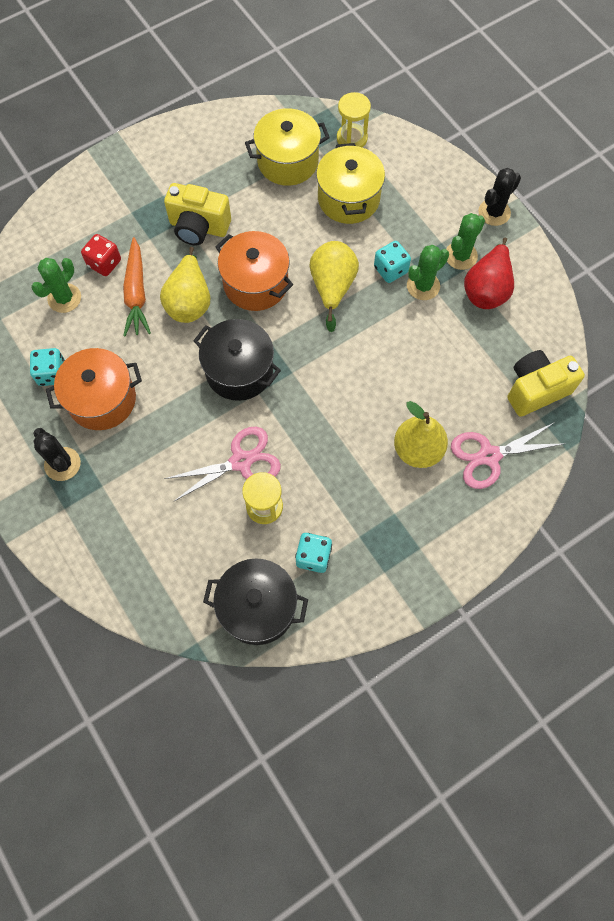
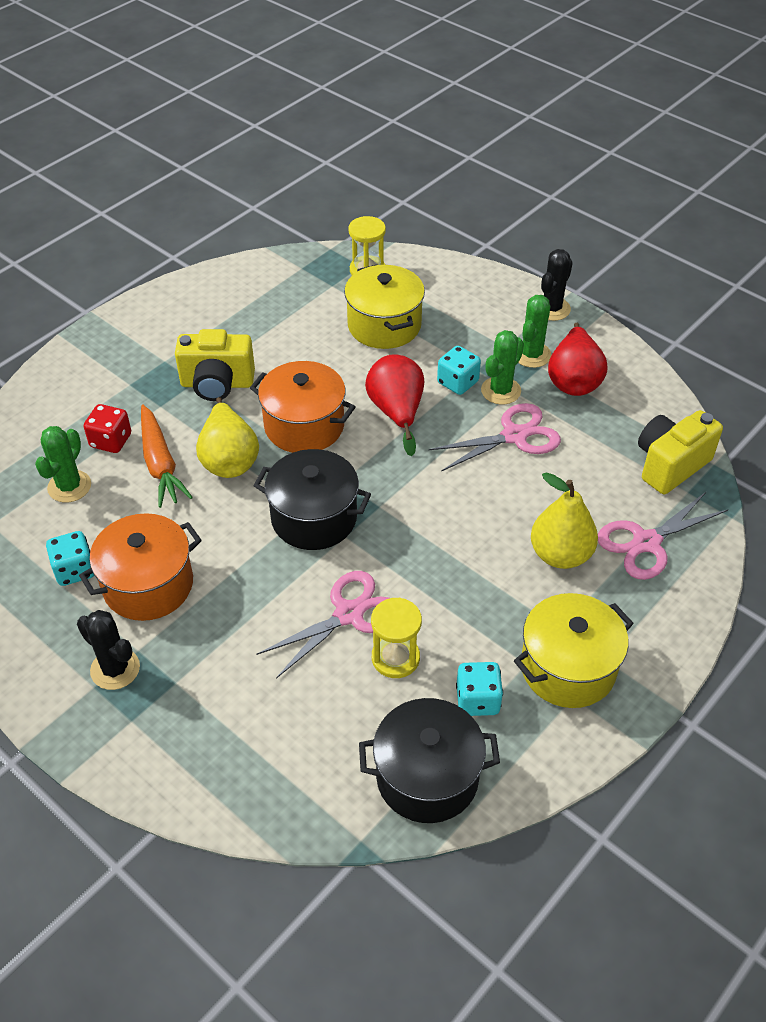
camera: 15 degrees left, 20 degrees down
yellow pot [245,108,330,186] -> yellow pot moved to [514,593,634,708]
yellow pear [310,241,359,332] -> red pear [365,354,424,456]
none -> pink scissors [429,403,561,471]

